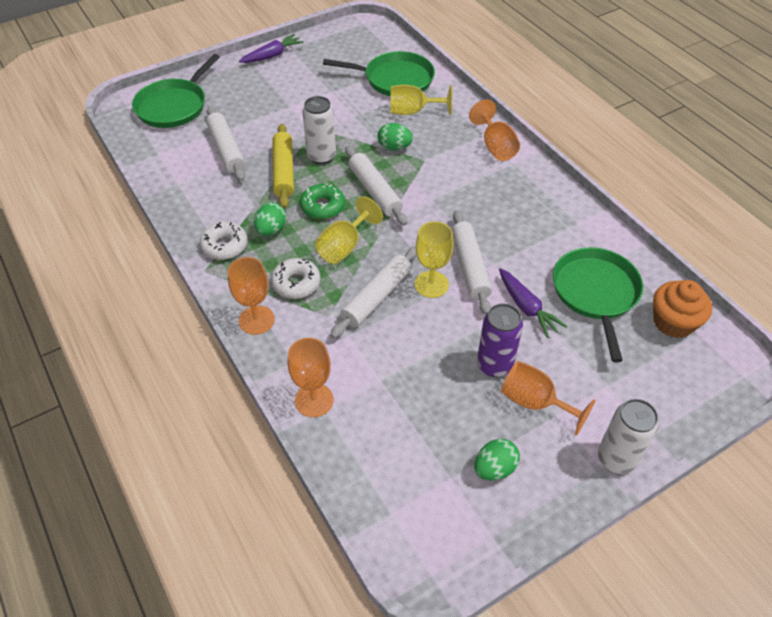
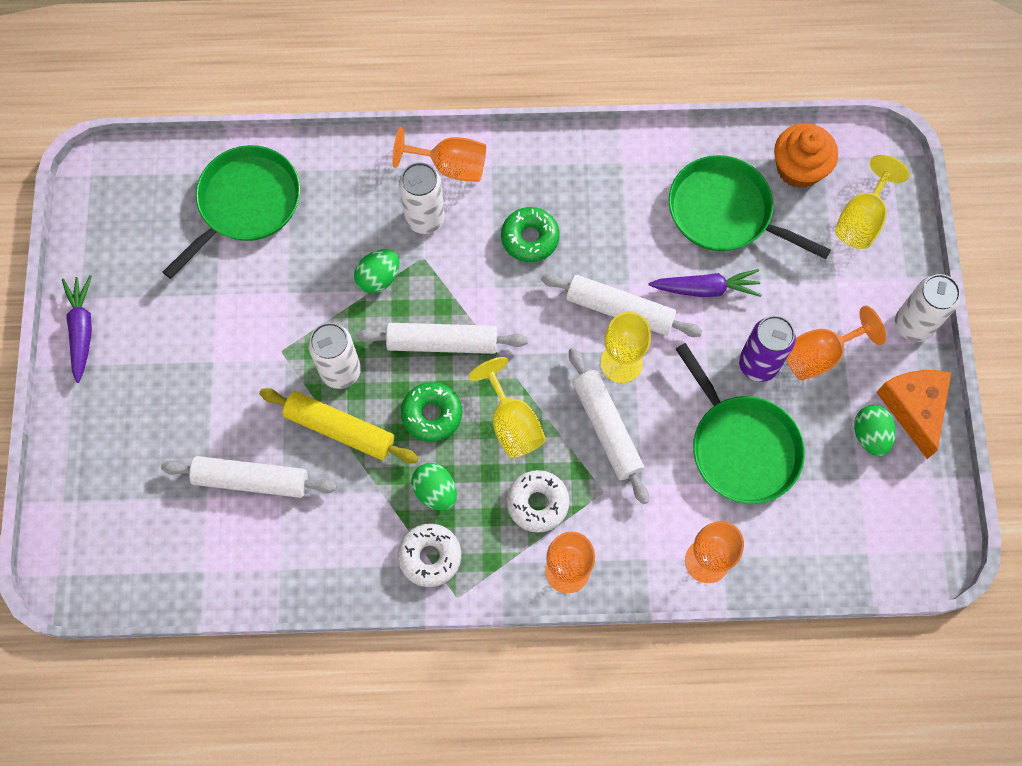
camera: 60 degrees left, 20 degrees up
green pan [132,54,220,128] -> green pan moved to [676,343,805,504]
yellow goblet [390,85,452,115] -> yellow goblet moved to [835,155,909,249]
none -> white can [399,162,445,234]
none -> green donut [501,207,560,262]
none -> orange cheese [876,370,951,459]

